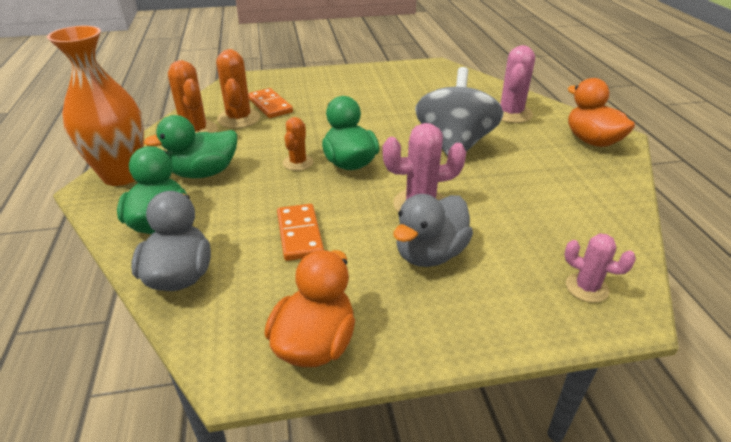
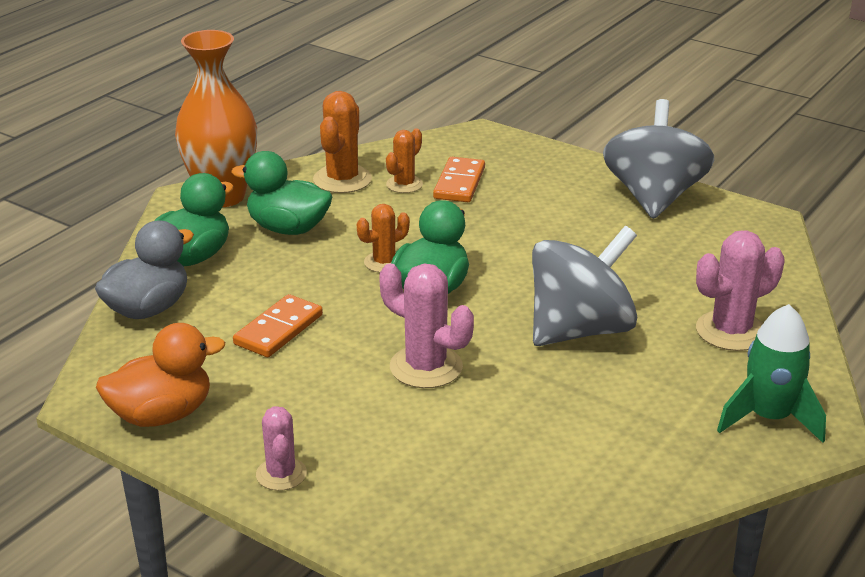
camera: 45 degrees right, 5 degrees down
orange cactus [216,49,261,128] -> orange cactus [386,128,423,193], size x0.62
grey duck [393,194,473,267] -> none
pink cactus [564,233,636,303] -> pink cactus moved to [256,406,307,491]
orange duck [567,78,635,147] -> green rocket [717,304,826,443]
none -> grey spinning top [603,99,714,219]

